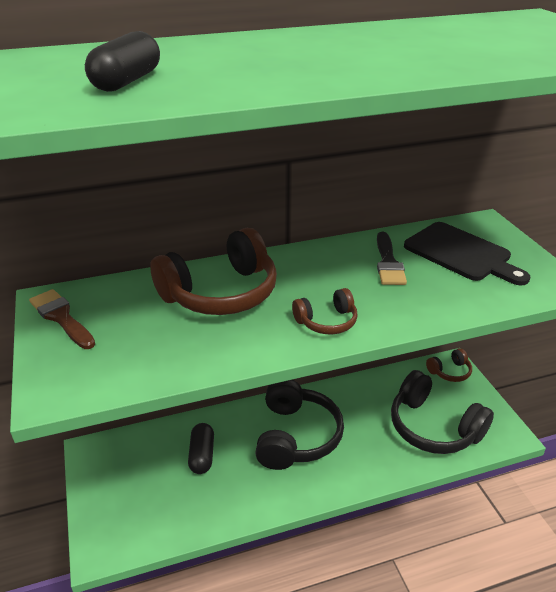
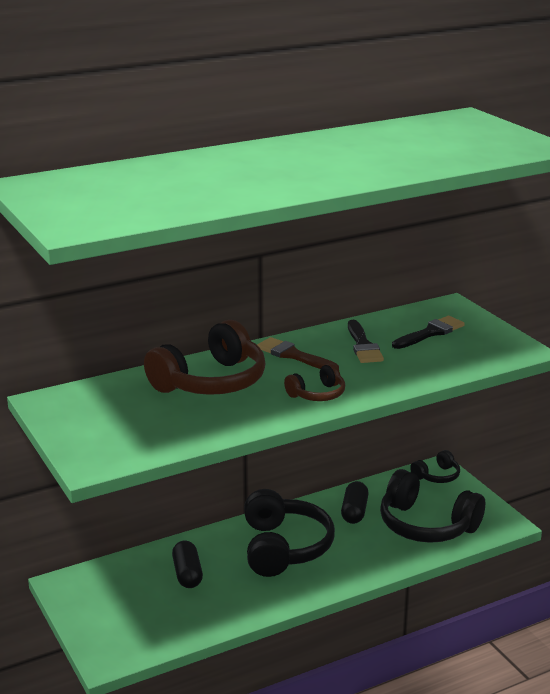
camera: 10 degrees left, 10 degrees down
brown brush [29,289,95,349] -> brown brush moved to [257,337,339,369]
black capsule [85,31,160,92] -> black capsule moved to [341,481,369,524]
black cutting board [404,222,531,285] -> black brush [392,316,465,349]
brown headphones [426,348,472,382] -> black headphones [410,450,460,483]

